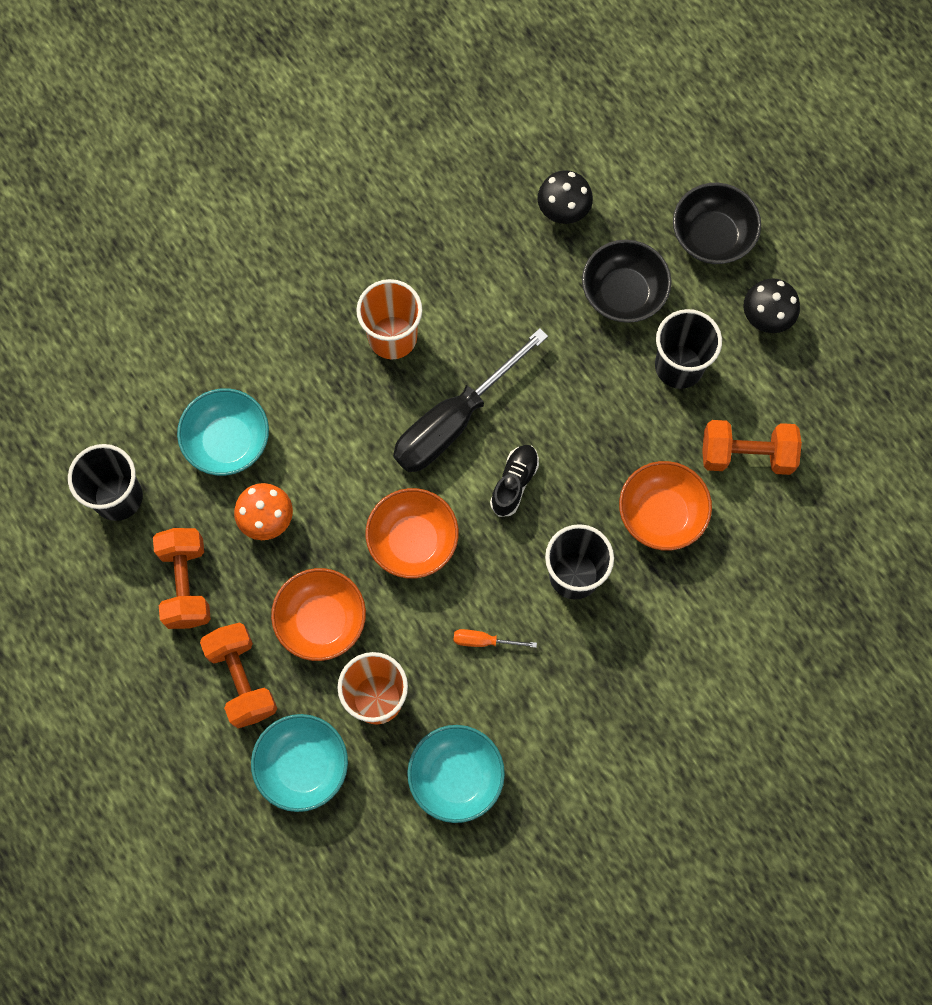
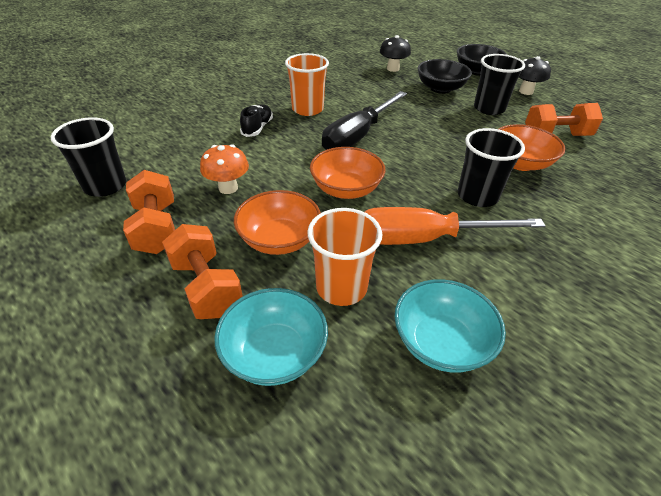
camera: 10 degrees left, 30 degrees down
turquoise bowl [177,388,269,476] -> none
orange screwdriver [453,629,537,648] -> orange screwdriver [365,207,545,245], size x2.48
black shoe [490,445,539,517] -> black shoe moved to [240,104,273,137]

